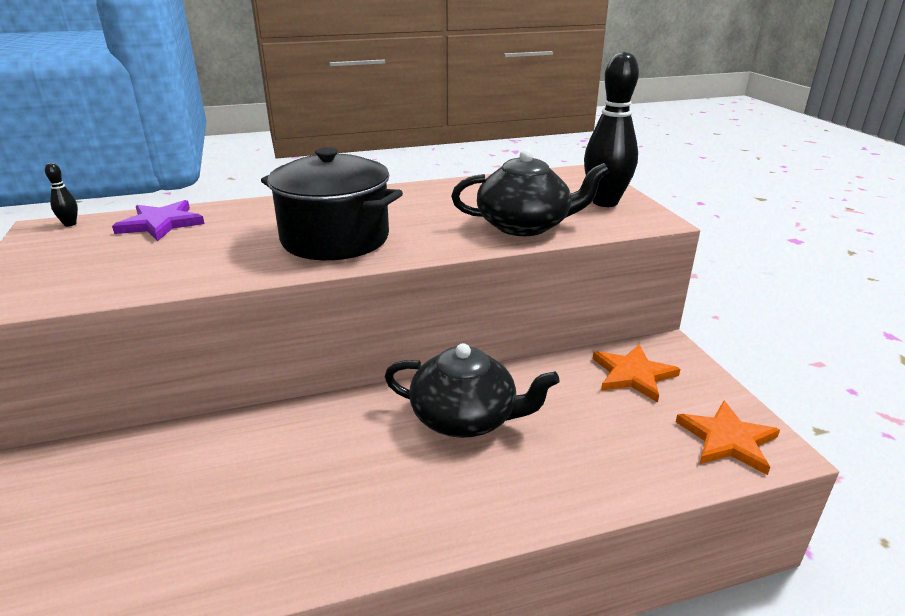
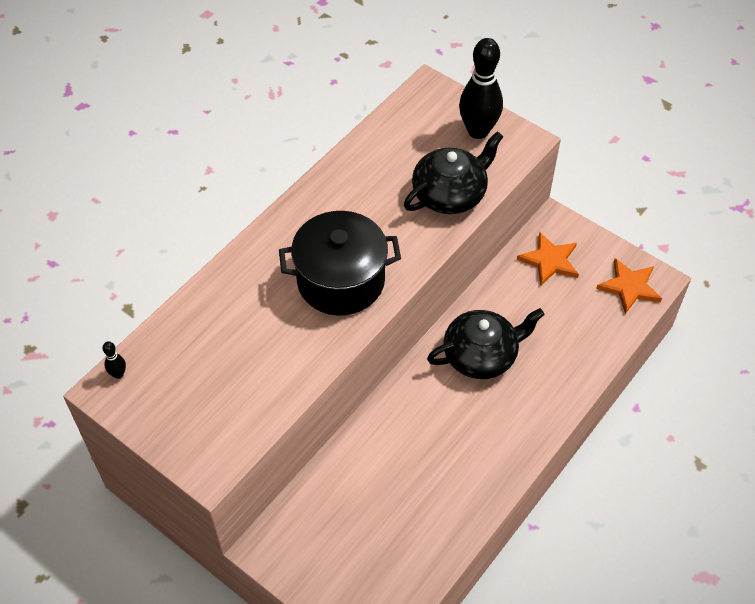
camera: 35 degrees left, 25 degrees up
purple star [112,200,204,241] -> none

